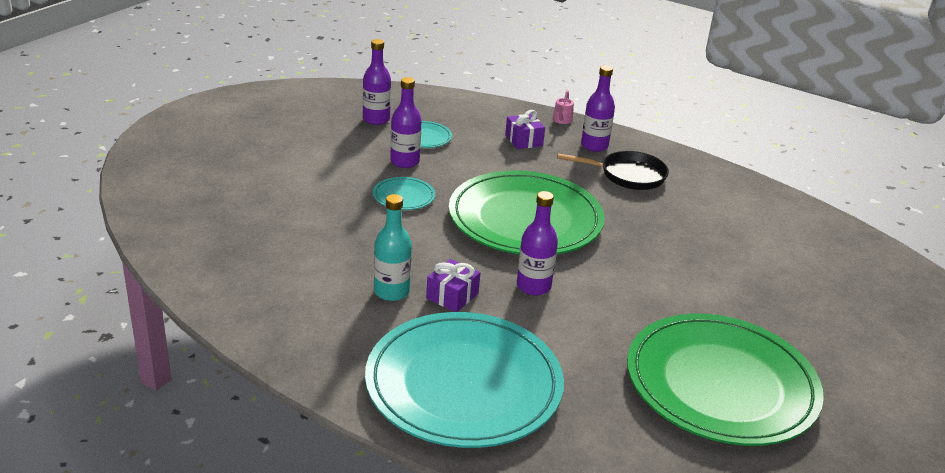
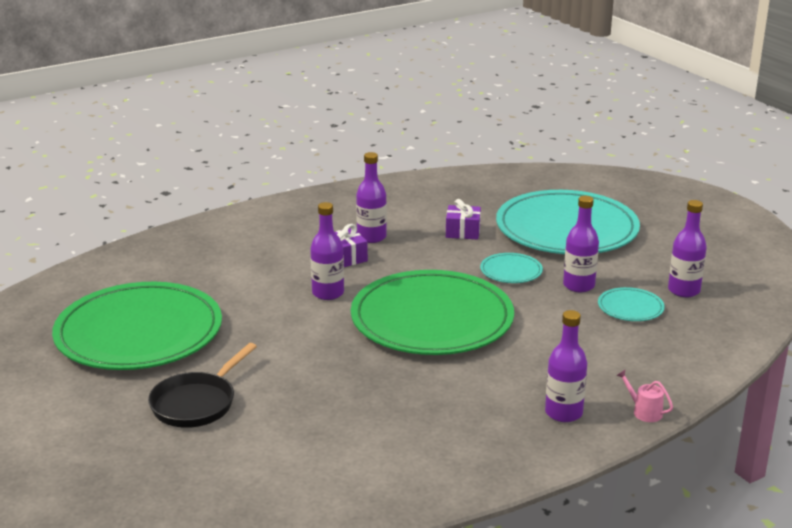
camera: 120 degrees right, 5 degrees down
turquoise plate [365,312,564,448] -> turquoise plate moved to [496,190,640,254]
turquoise bottle [374,194,412,301] -> purple bottle [356,152,387,243]
purple gift [505,110,545,149] -> purple gift moved to [446,199,481,240]
black pan [557,151,669,190] -> black pan moved to [148,343,257,428]

